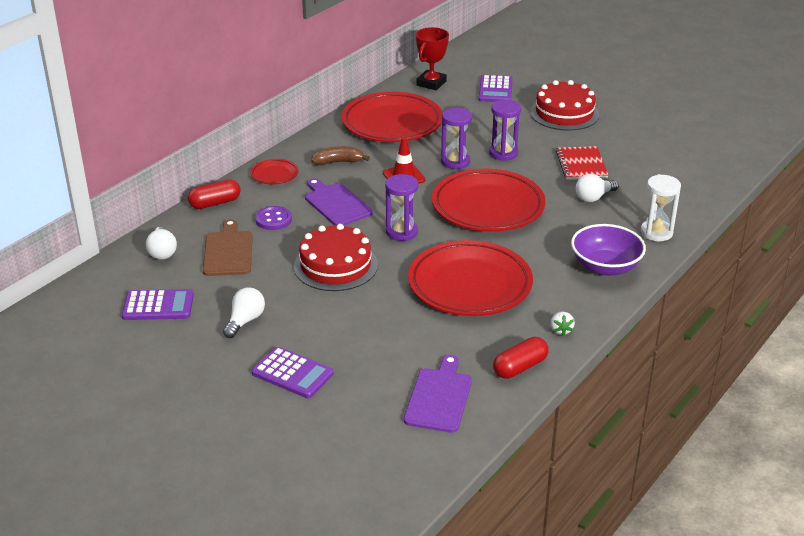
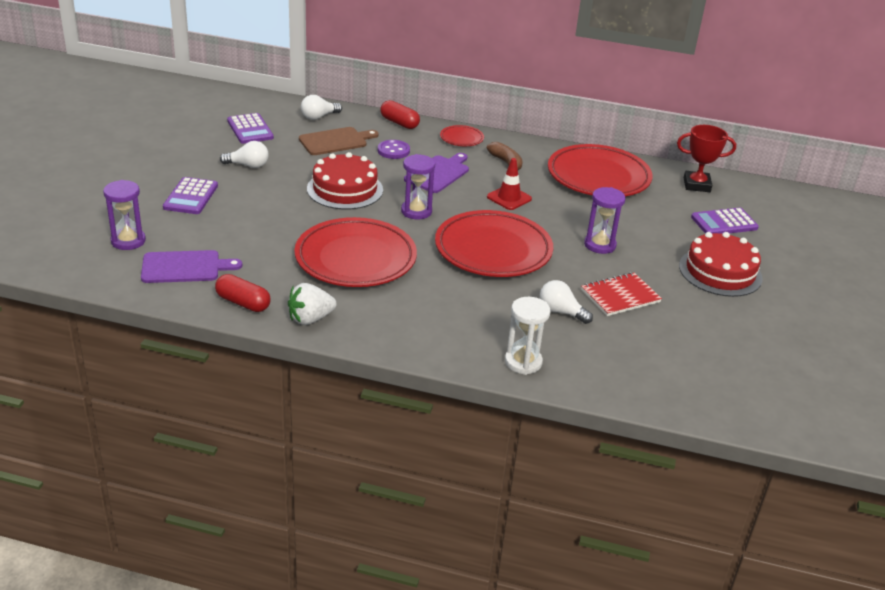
camera: 65 degrees right, 0 degrees up
purple hourglass [441,108,472,169] -> purple hourglass moved to [103,180,146,250]
white strawberry [550,312,575,336] -> white strawberry [288,283,337,325], size x1.71
purple bowl [571,224,646,276] -> none

